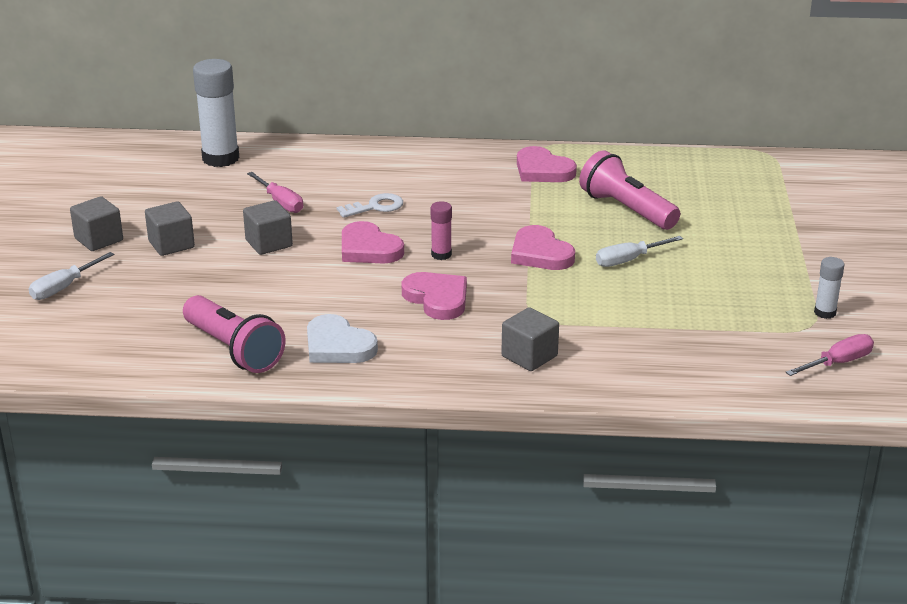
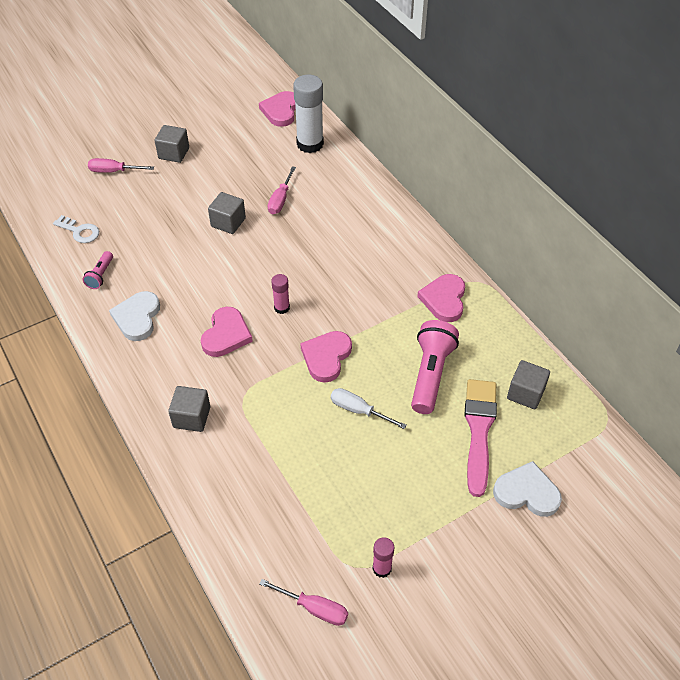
camera: 55 degrees right, 20 degrees up
white screwdriver [29,252,114,300] -> pink screwdriver [88,158,154,173]
grey cube [145,201,195,256] -> grey cube moved to [507,360,550,409]
pink flashlight [183,295,286,373] -> pink flashlight [83,251,113,289], size x0.51
white key [337,193,403,218] -> white key moved to [53,215,99,243]
pink heart [342,221,404,263] -> pink heart moved to [259,91,296,127]
white glue stick [814,257,845,319] -> pink glue stick [372,537,395,578]
none -> pink brush [464,379,497,497]
none -> white heart [493,461,562,517]

